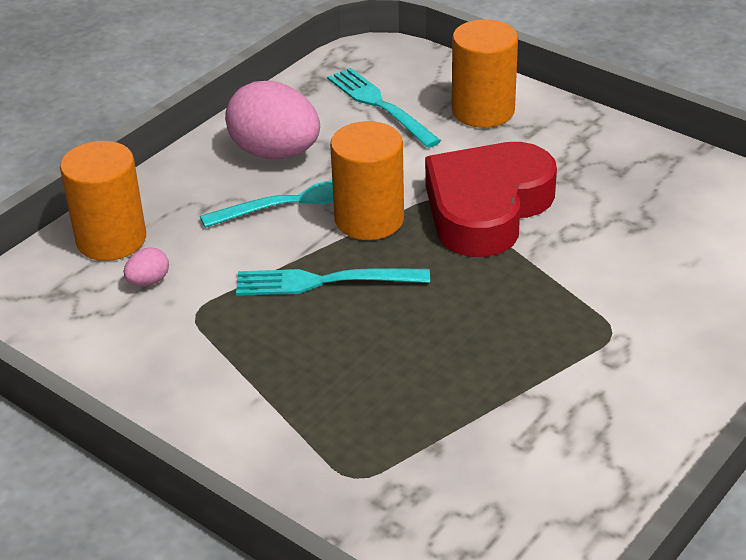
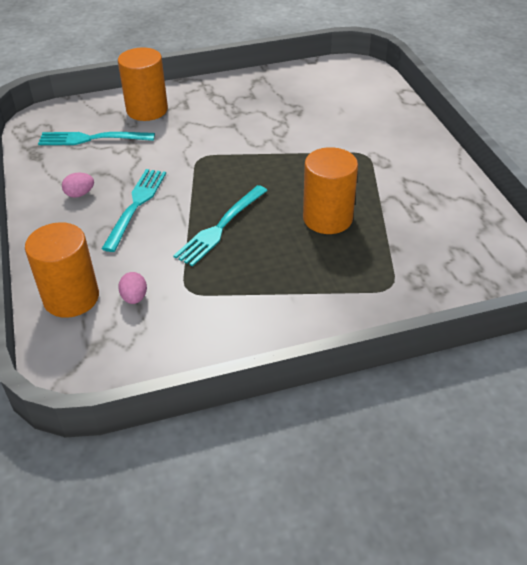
camera: 55 degrees left, 5 degrees up
pink egg [225,81,320,159] -> pink egg [62,173,94,198], size x0.43
orange cylinder [330,121,404,240] -> orange cylinder moved to [303,147,358,234]
red heart [425,142,557,257] -> none

